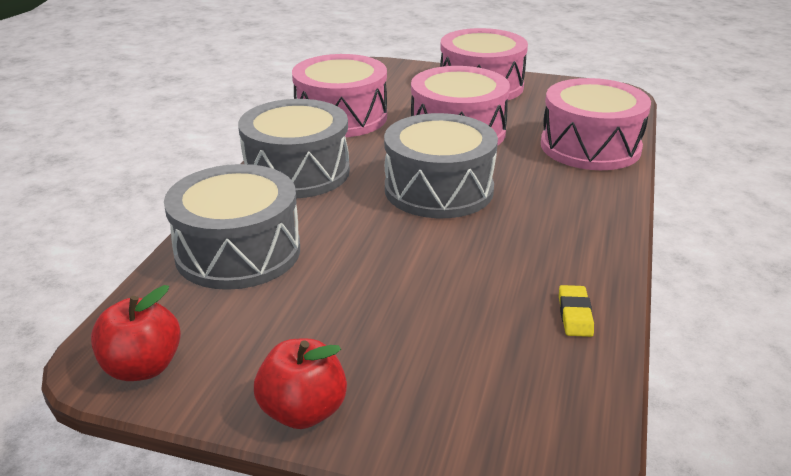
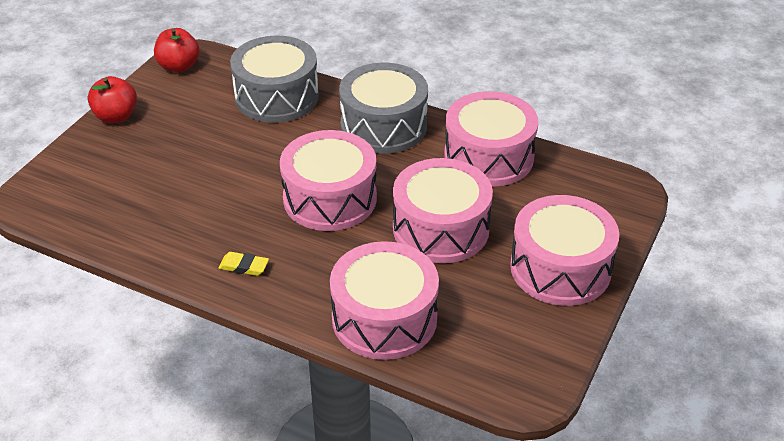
camera: 100 degrees right, 10 degrees up
grey drum [384,113,498,218] -> pink drum [280,130,377,231]
yellow eraser [559,285,594,337] -> yellow eraser moved to [218,252,269,276]

